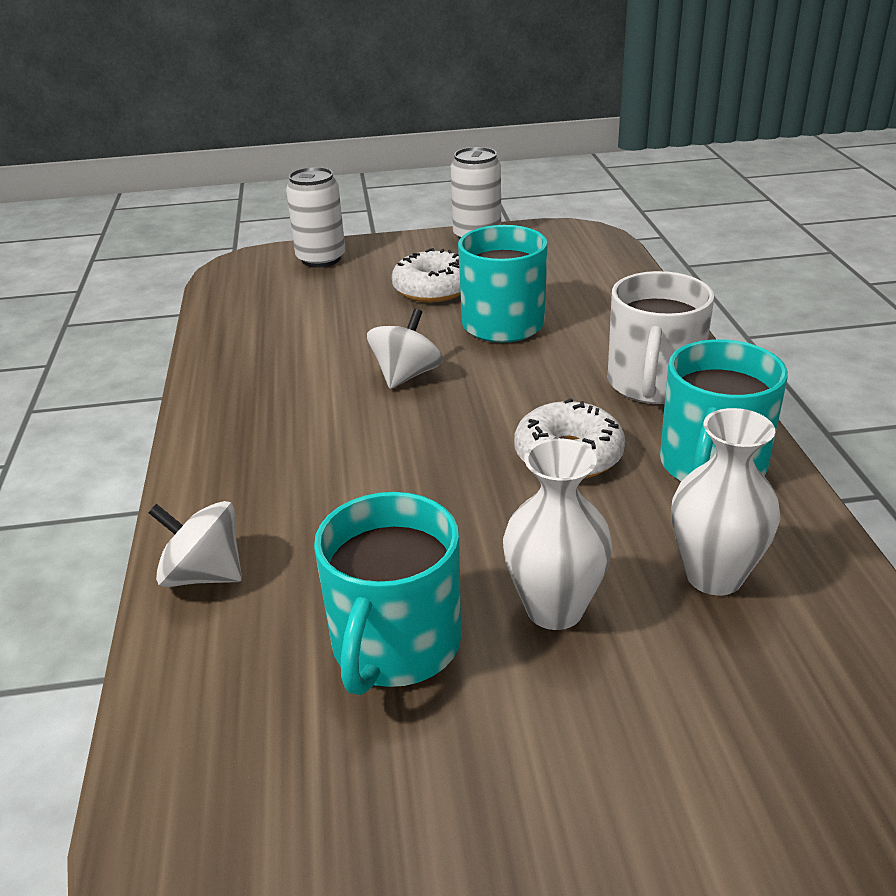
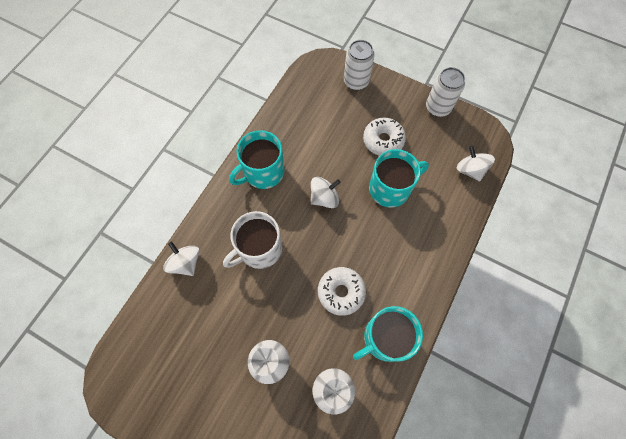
camera: 35 degrees right, 35 degrees up
turquoise mug [314,492,461,695] -> turquoise mug moved to [229,130,284,189]
white mug [608,271,714,404] -> white mug moved to [223,211,282,269]
none -> white spinning top [457,145,495,181]

